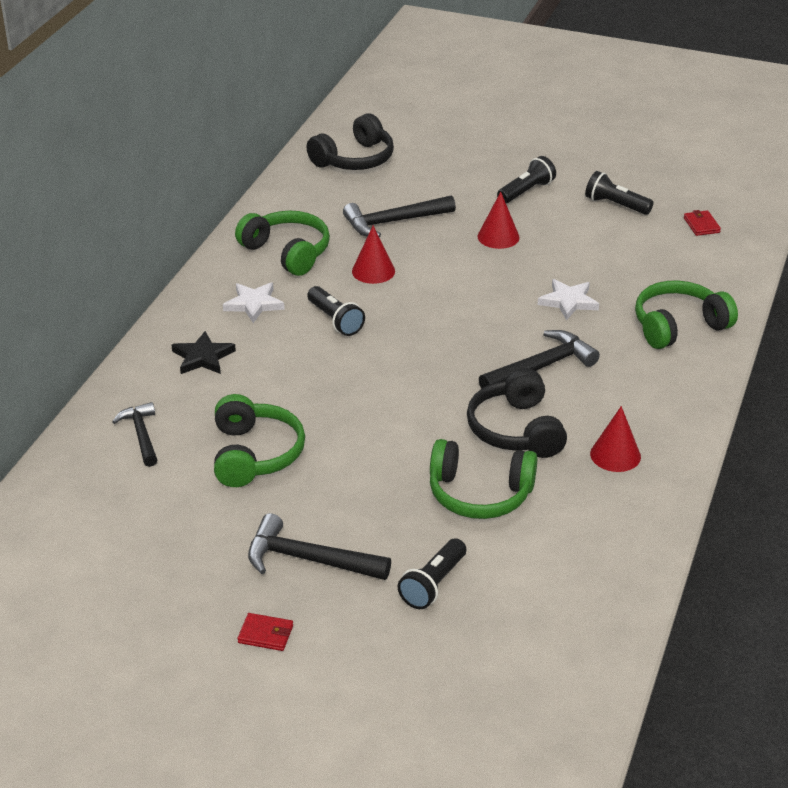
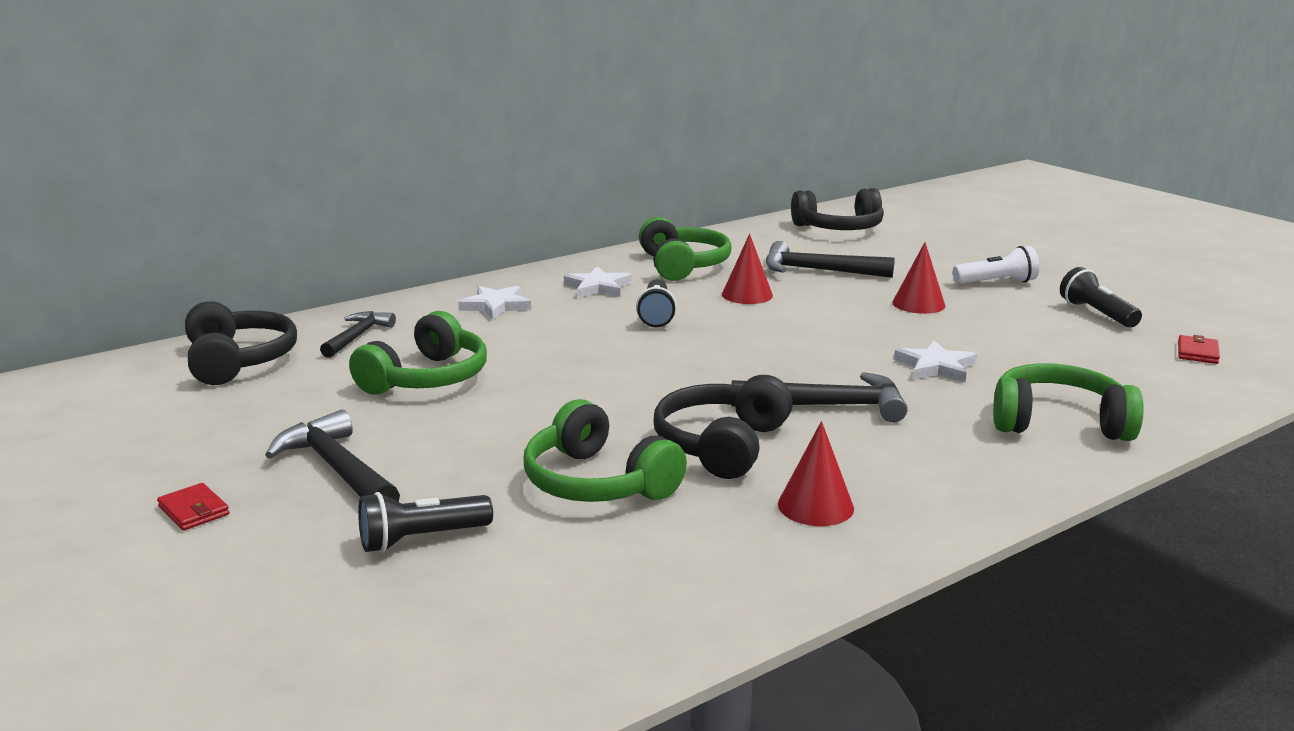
camera: 35 degrees right, 15 degrees down
black star [172,331,236,374] -> white star [459,285,531,320]
black flashlight [497,156,556,203] -> white flashlight [953,246,1039,284]
none -> black headphones [185,301,297,385]

